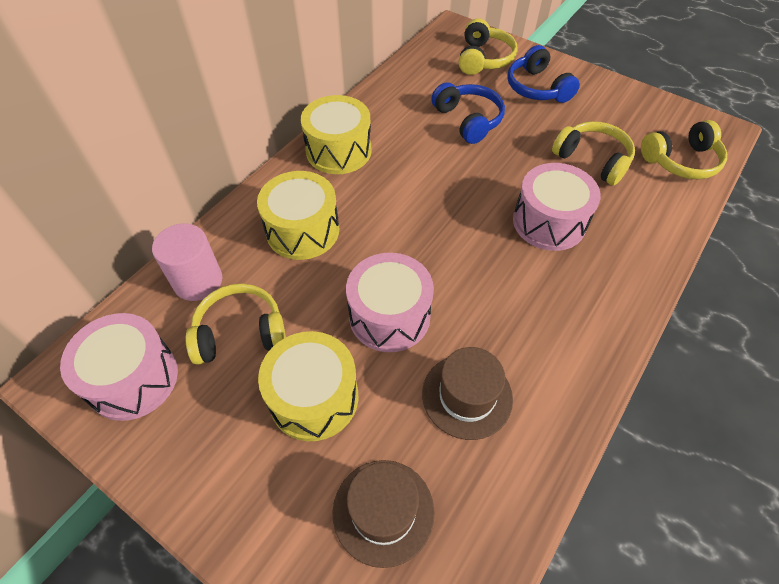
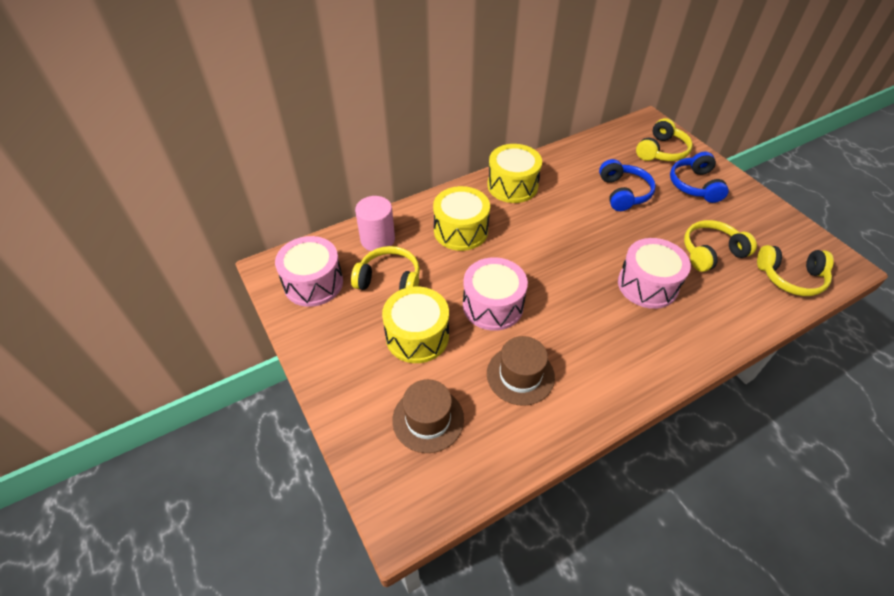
camera: 25 degrees right, 5 degrees down
yellow headphones [552,121,635,185] -> yellow headphones turned 90 degrees counterclockwise [684,220,757,272]

